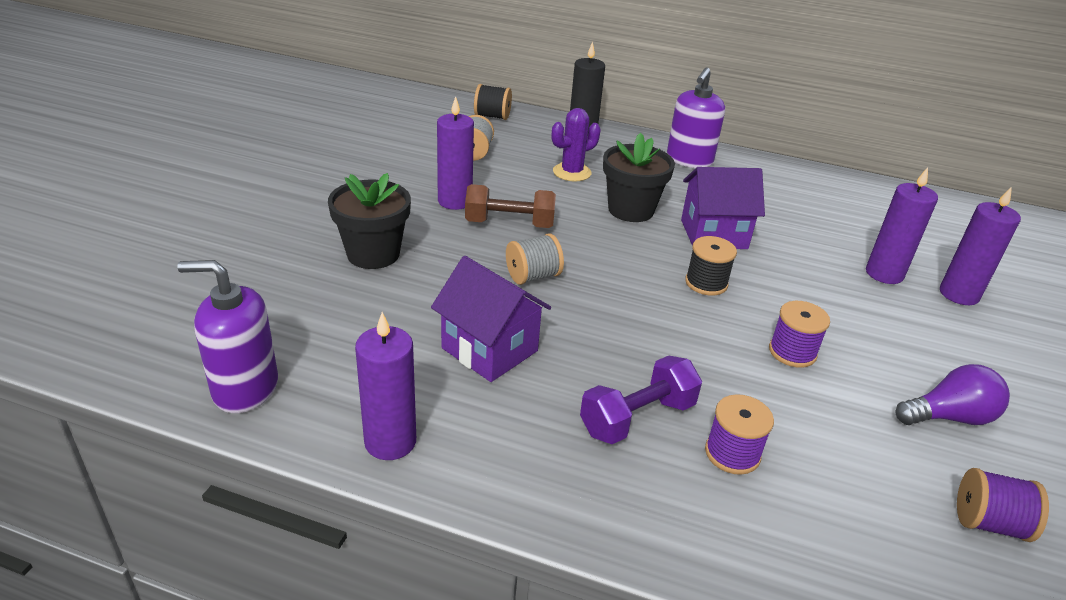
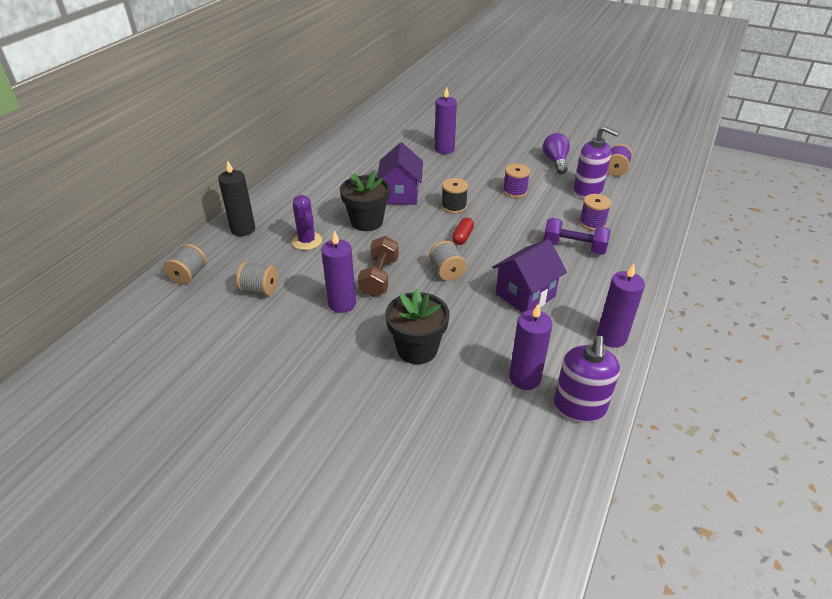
camera: 80 degrees left, 5 degrees up
black spool [474,84,512,120] -> grey spool [164,244,207,285]
purple dumbbell [580,356,702,444] -> purple dumbbell turned 45 degrees counterclockwise [543,218,611,255]
purple soap dispenser [667,67,725,168] -> purple soap dispenser moved to [573,126,620,198]
purple candle [940,186,1021,305] -> purple candle moved to [509,303,553,390]
none -> red capsule [452,218,474,245]

